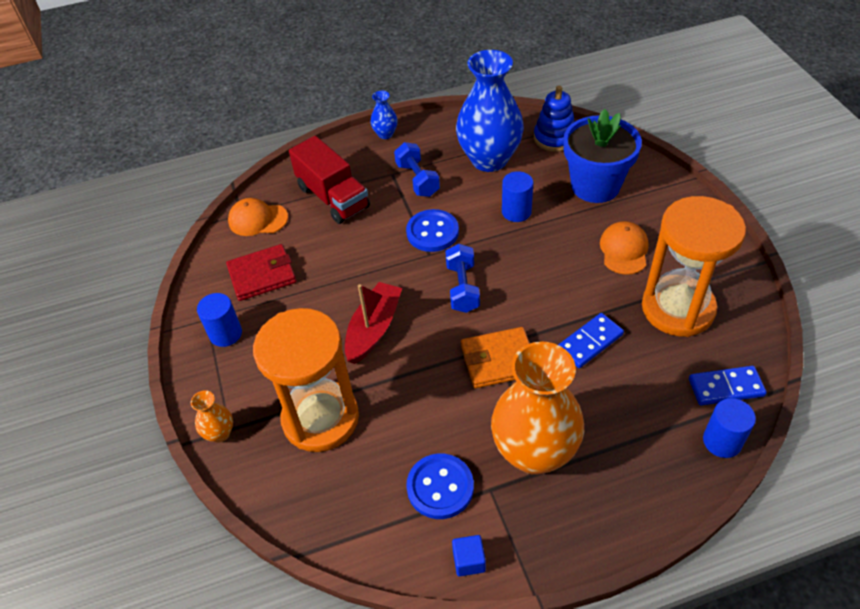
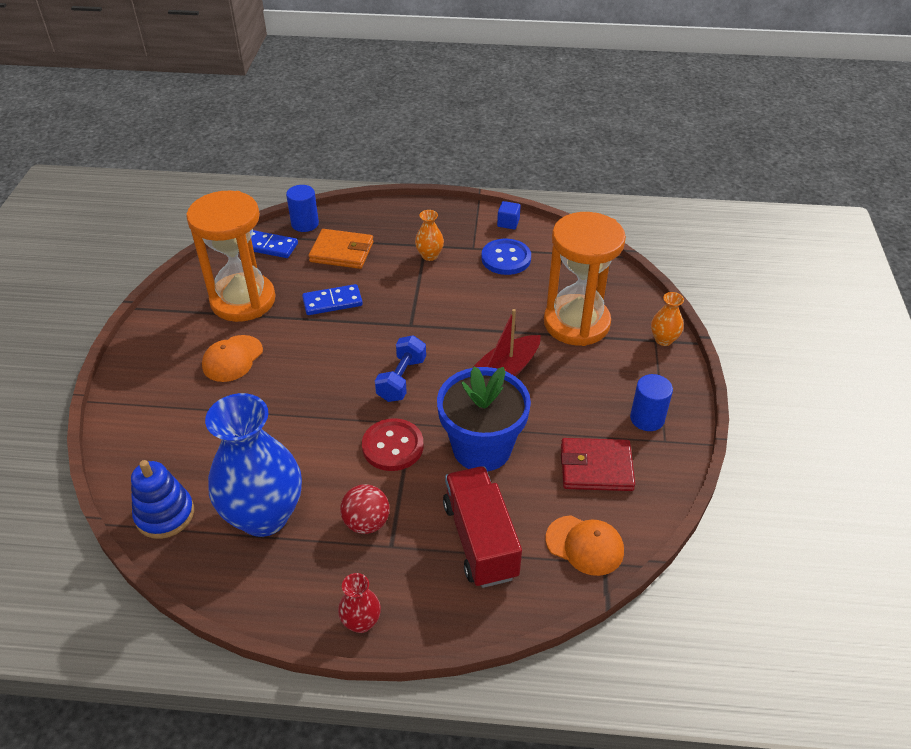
camera: 160 degrees left, 5 degrees down
blue vase [370,91,398,139] -> red vase [338,573,381,633]
blue dumbbell [394,142,440,197] -> red ball [340,484,390,534]
blue button [406,209,459,252] -> red button [362,418,424,471]
orange wallet [461,327,530,388] -> orange wallet moved to [308,229,374,269]
orange vase [491,341,584,475] -> orange vase [415,210,444,261], size x0.43
blue cylinder [502,171,533,222] -> none
blue flower pot [563,109,642,203] -> blue flower pot moved to [437,367,531,472]

